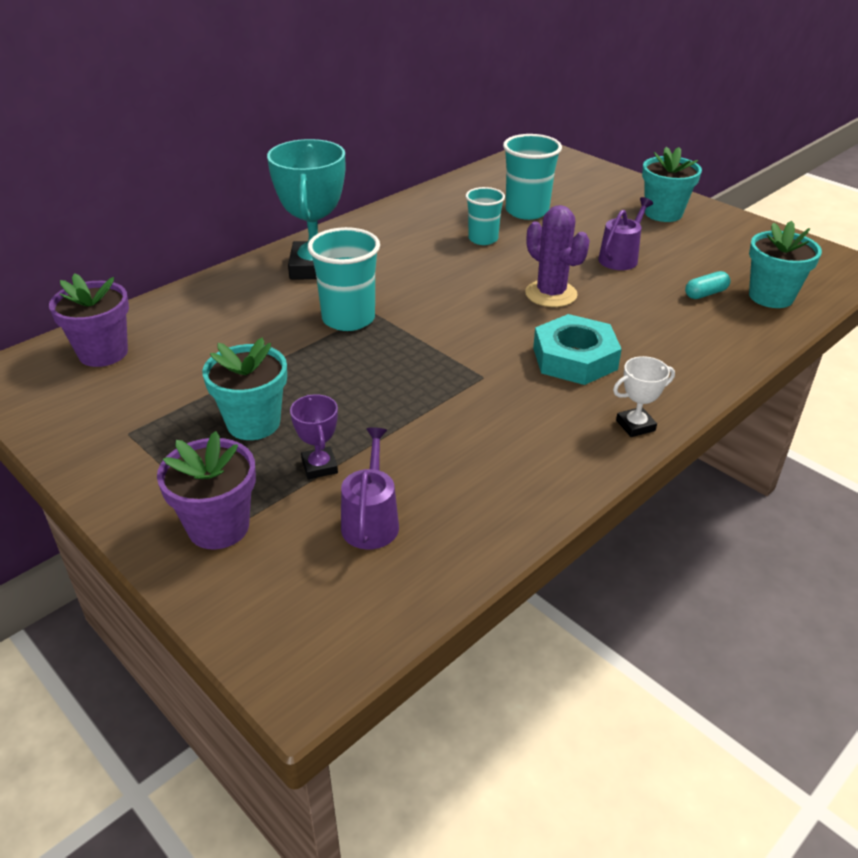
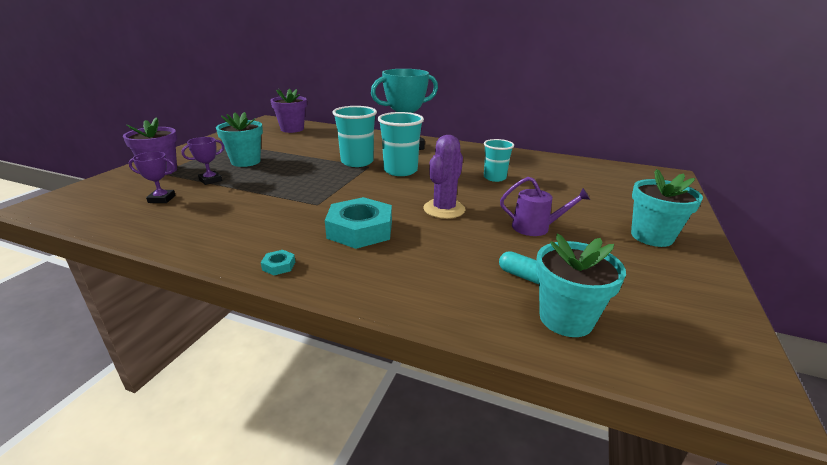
camera: 65 degrees right, 10 degrees down
purple watering can [341,428,399,550] -> purple trophy [129,152,176,203]
turquoise cup [503,134,562,220] -> turquoise cup moved to [378,112,424,176]
white trophy [613,356,675,437] -> turquoise nut [261,250,295,276]

